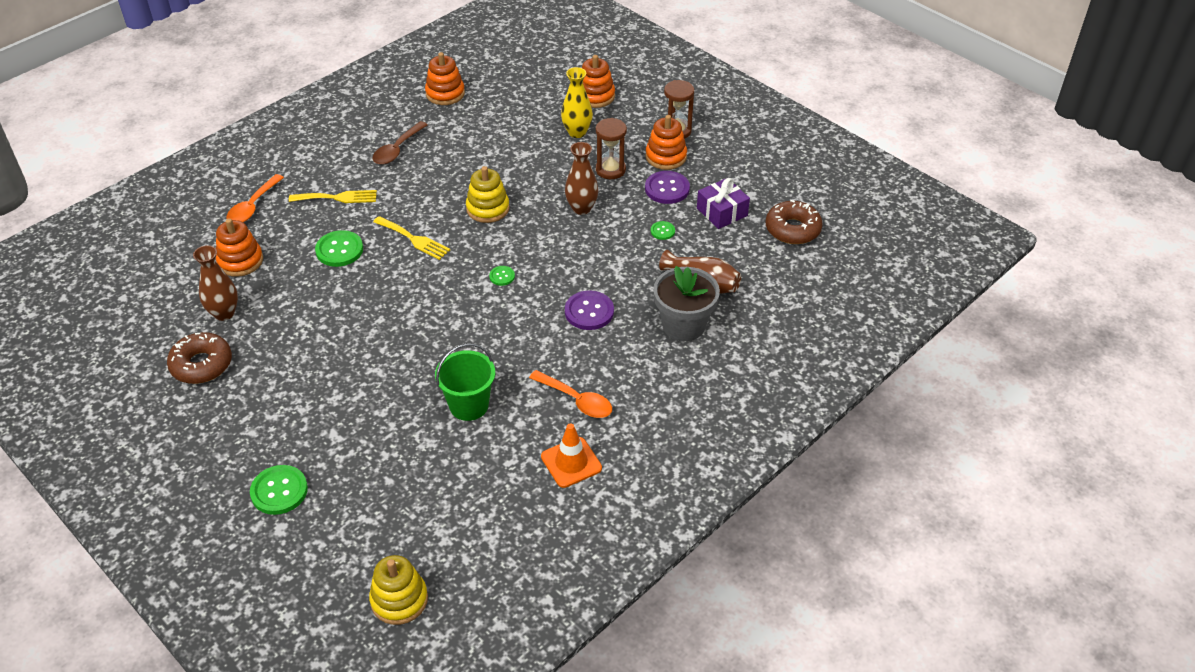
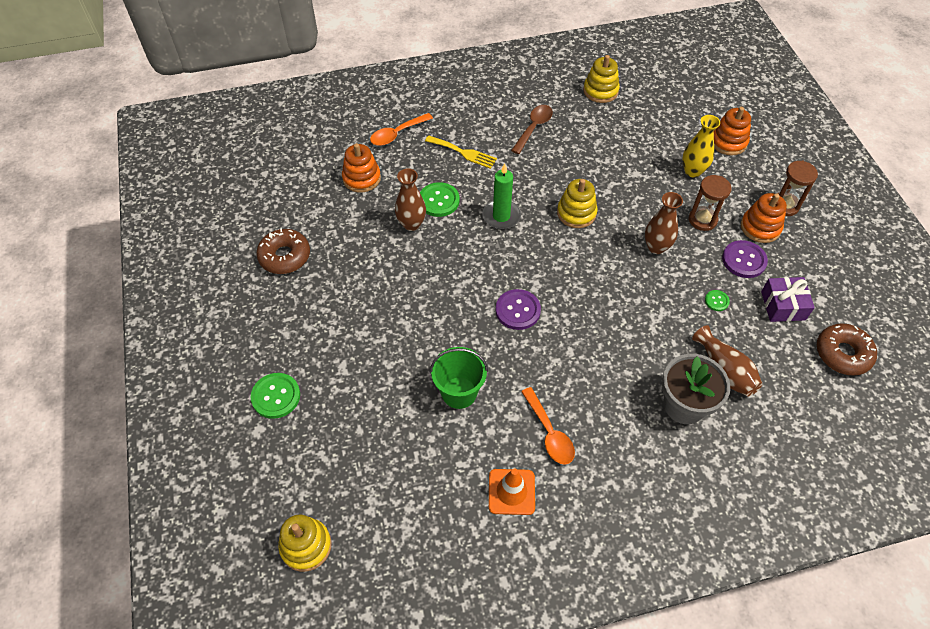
camera: 30 degrees right, 10 degrees up
brown vase [193,245,238,321] -> brown vase moved to [395,168,426,231]
brown spoon [373,121,428,165] -> brown spoon turned 150 degrees clockwise [511,105,553,154]
yellow fork [373,216,450,260] -> green candle [482,163,521,229]
orange stacking toy [425,52,465,105] -> yellow stacking toy [583,55,620,103]
green button [489,266,515,286] -> none
purple button [565,290,614,330] -> purple button moved to [495,289,541,330]

